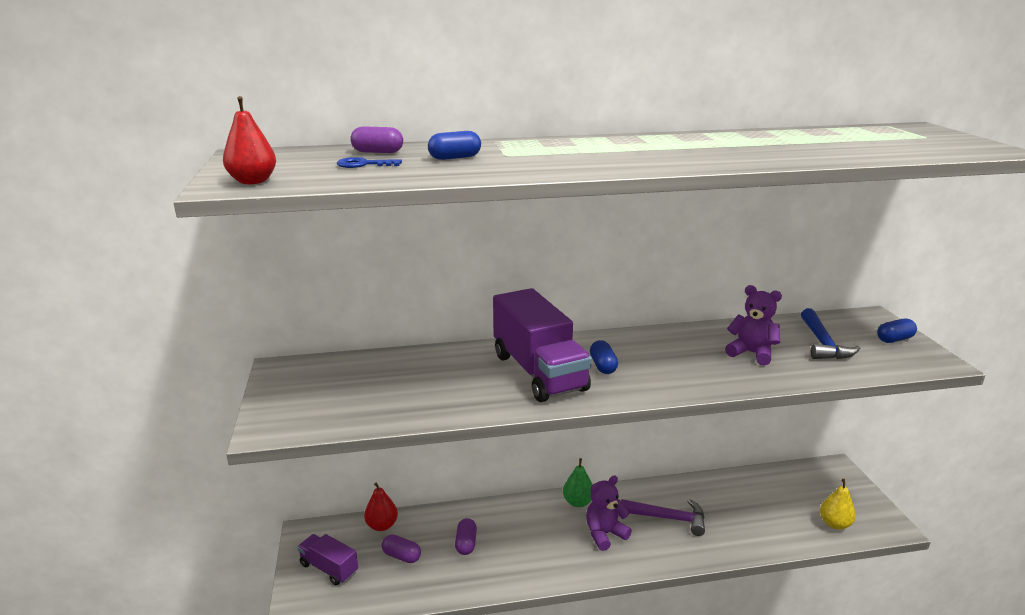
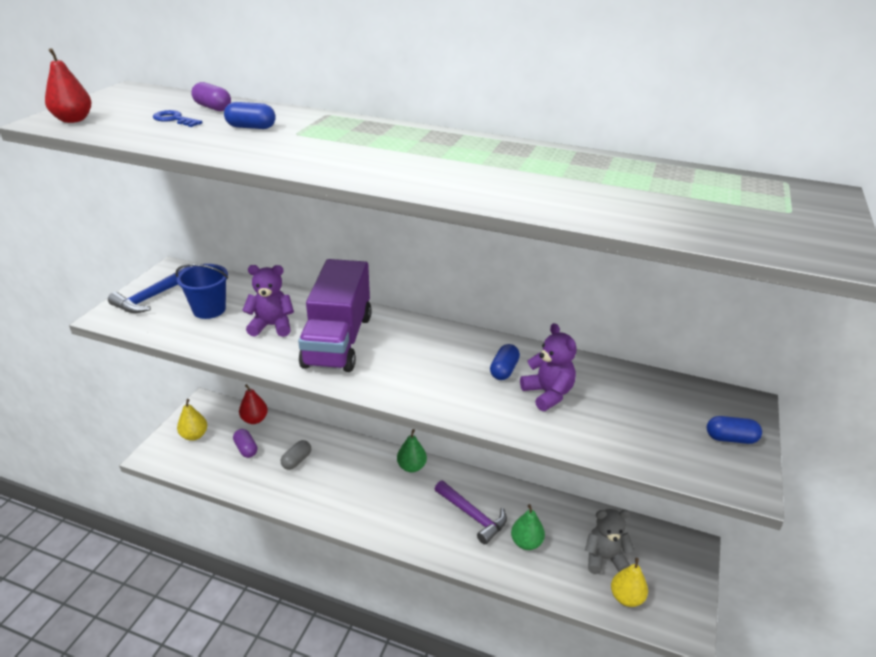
camera: 30 degrees right, 10 degrees up
purple truck [297,534,358,585] -> yellow pear [177,399,207,441]
purple capsule [455,518,477,555] -> grey capsule [281,440,311,470]
purple teddy bear [586,476,632,551] -> purple teddy bear moved to [242,265,294,337]
blue capsule [590,340,618,374] -> blue capsule moved to [490,344,520,380]
blue hammer [801,308,860,359] -> blue hammer moved to [108,266,190,313]
none -> blue bucket [175,264,228,319]
none -> green pear [511,504,545,550]
none -> grey teddy bear [585,509,634,574]

